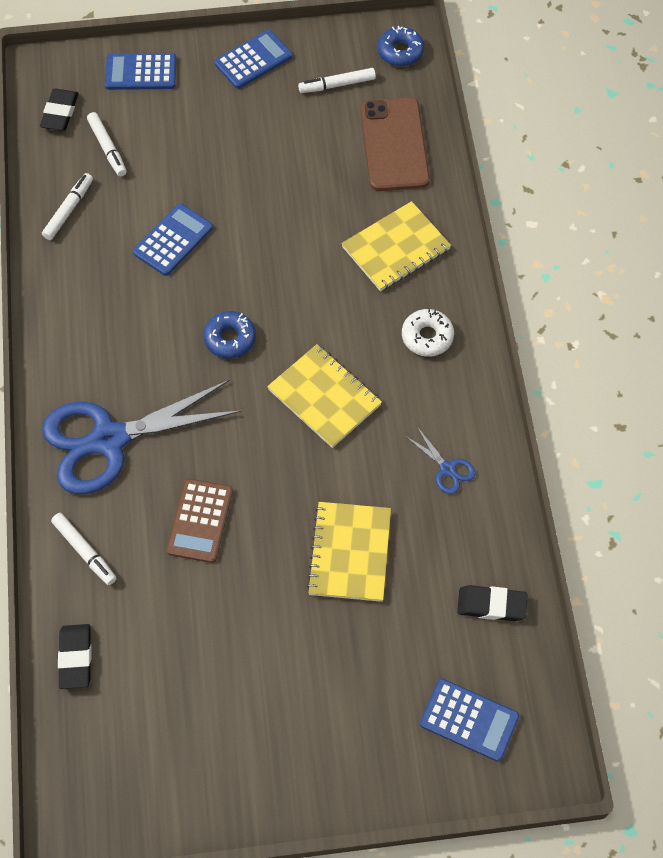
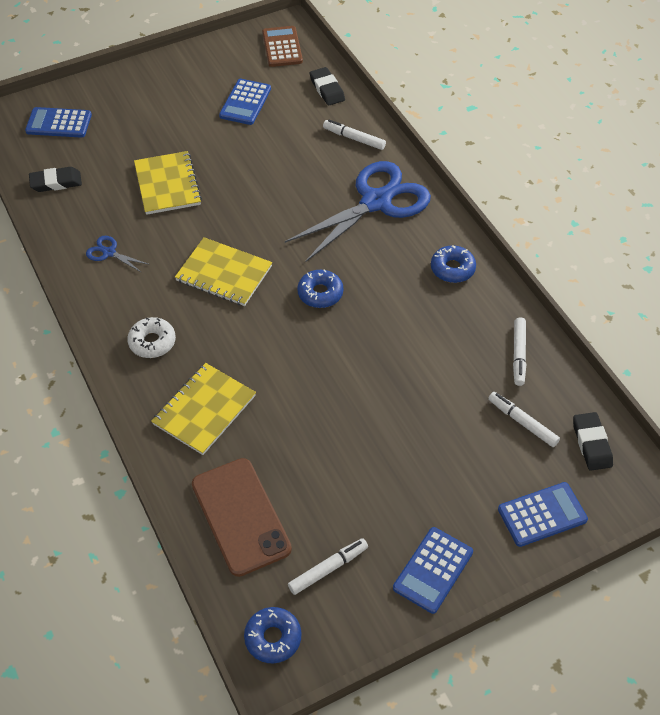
camera: 160 degrees right, 10 degrees down
blue calculator [133,204,213,276] -> blue calculator moved to [219,79,271,125]
brown calculator [166,479,233,563] -> brown calculator moved to [262,26,303,67]
none -> blue donut [431,245,476,283]

